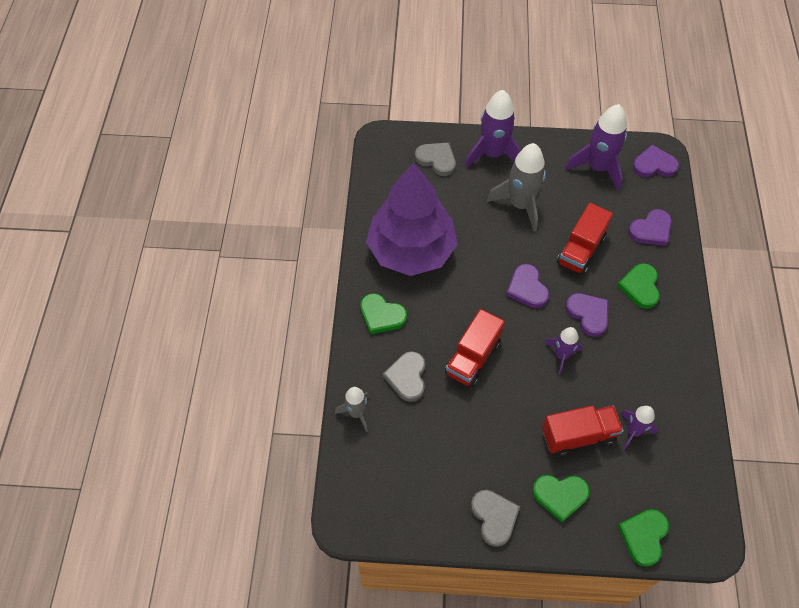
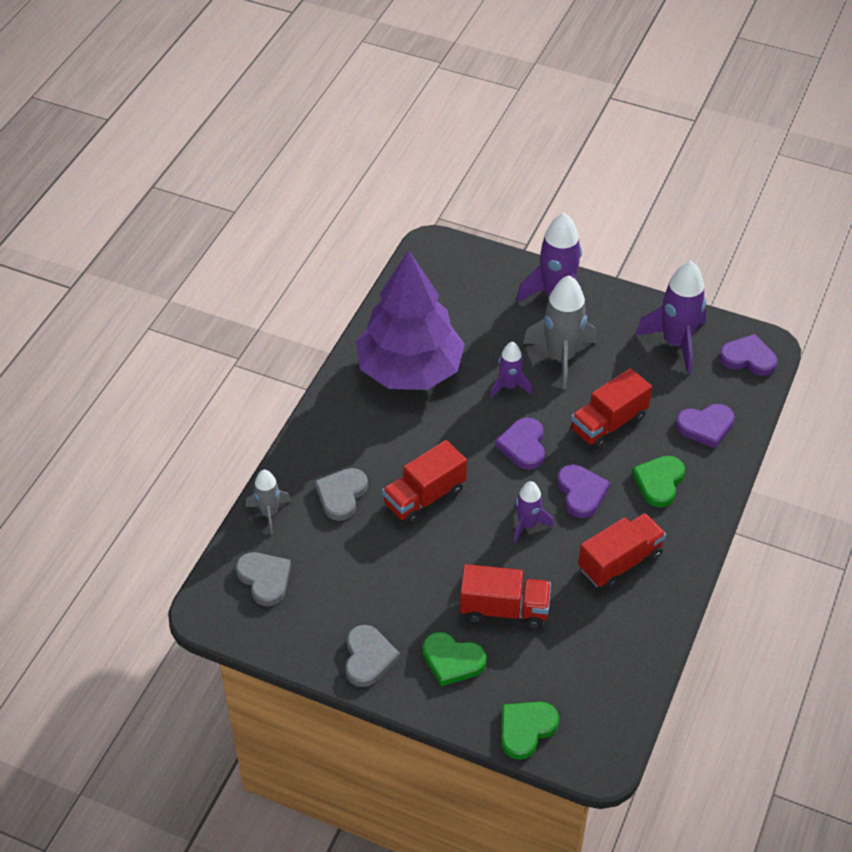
camera: 20 degrees right, 10 degrees down
green heart [360,293,407,334] -> none
grey heart [415,143,456,176] -> grey heart moved to [236,552,291,606]
purple rocket [620,406,658,450] -> purple rocket moved to [490,342,533,398]
none -> red truck [578,513,666,590]

